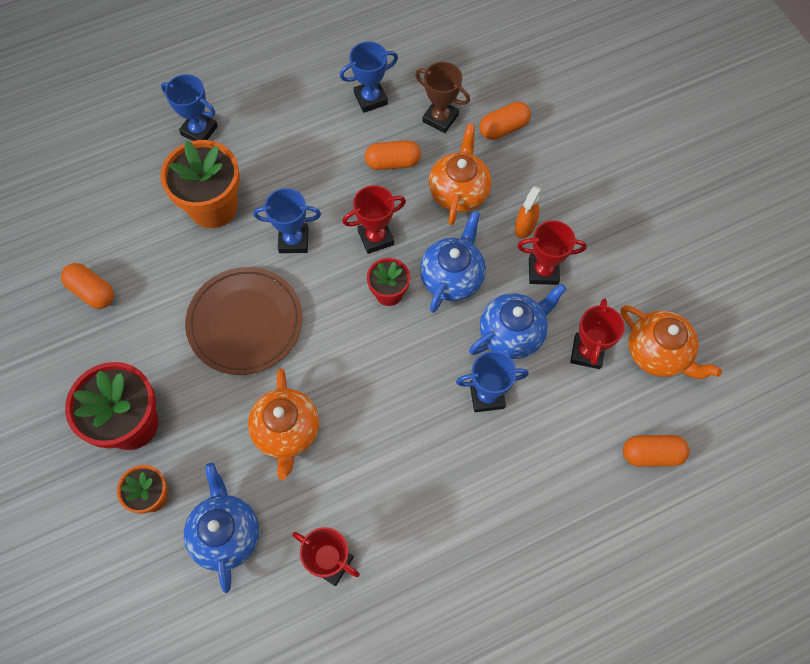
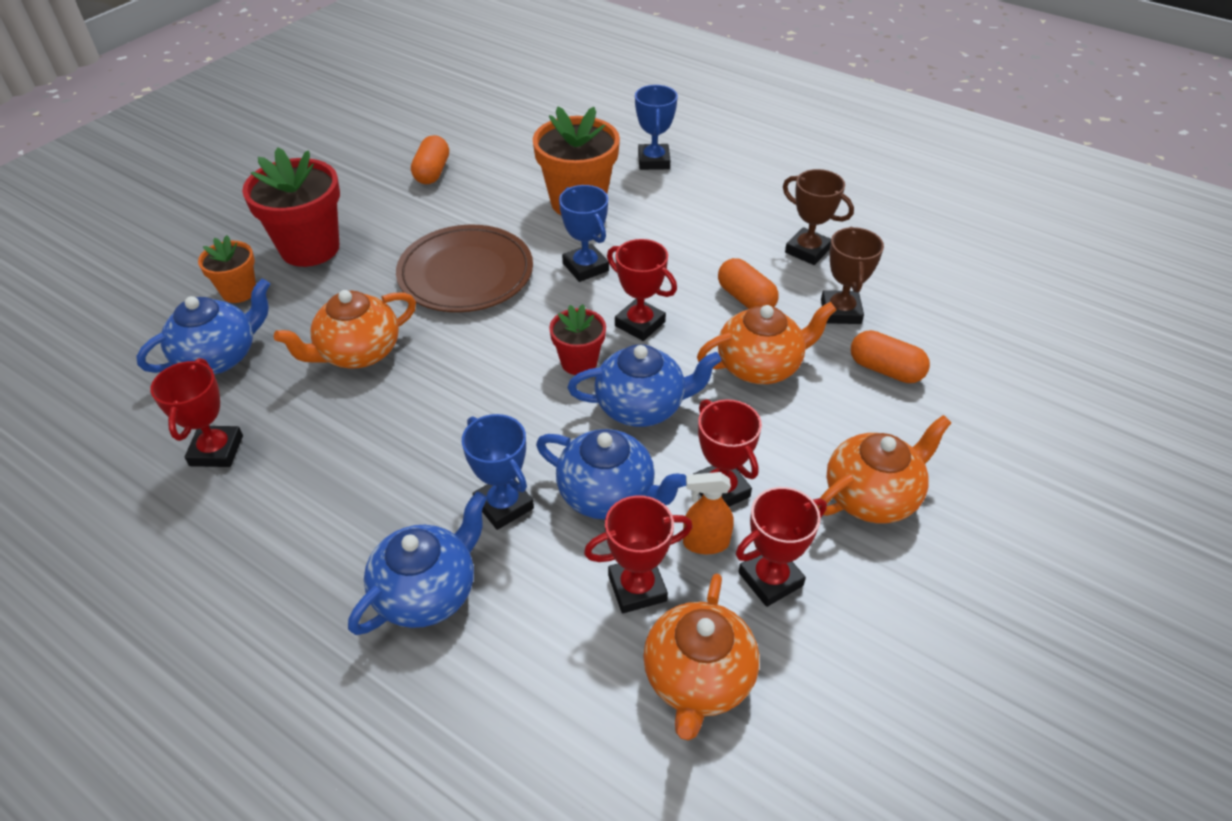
camera: 60 degrees right, 20 degrees down
blue trophy [340,41,398,113] -> brown trophy [783,169,854,265]
orange spray bottle [515,186,541,239] -> orange spray bottle moved to [683,472,734,554]
orange capsule [623,435,690,467] -> none
none -> blue teapot [348,491,487,635]
none -> red trophy [736,487,827,607]
none -> orange teapot [817,415,952,523]

